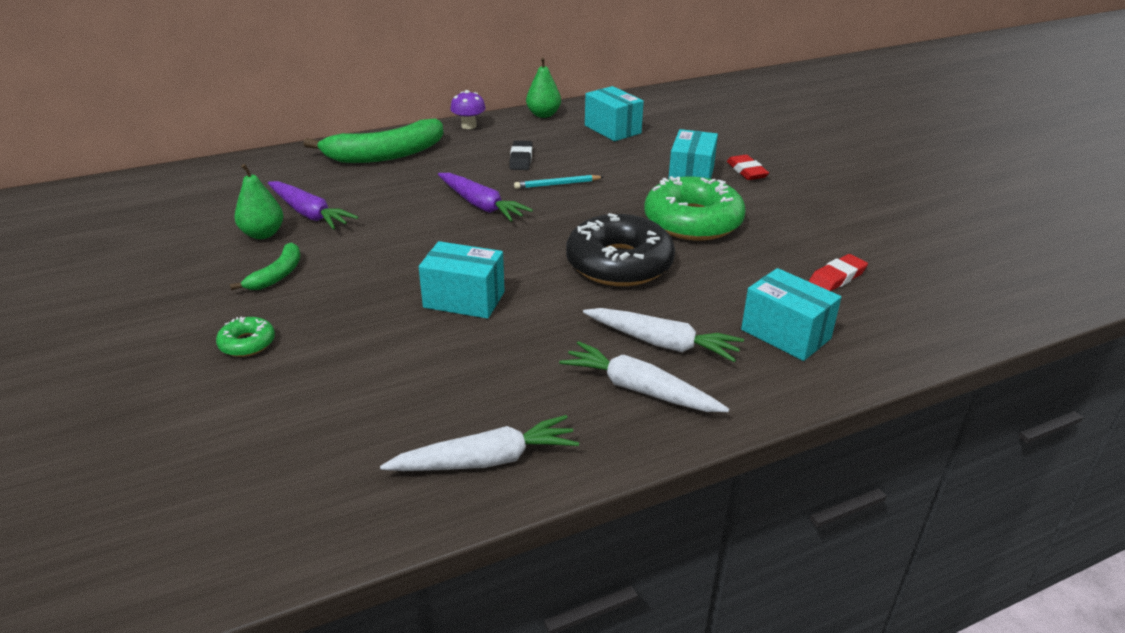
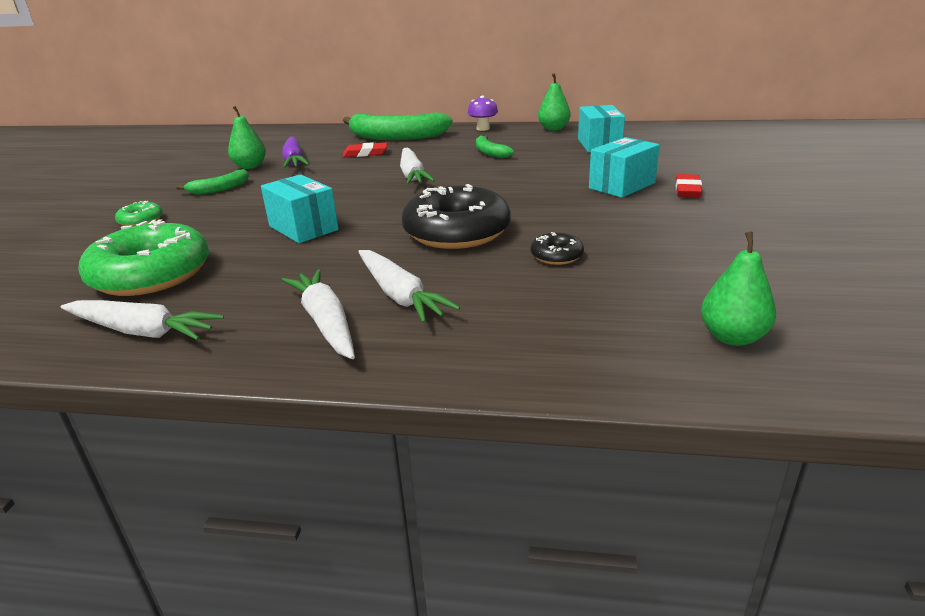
camera: 35 degrees right, 5 degrees down
purple carrot [438,173,533,221] -> white carrot [400,147,435,185]
black eraser [509,141,533,170] -> green banana [476,135,514,158]
turquoise pencil [514,175,603,189] -> none
green donut [644,176,746,240] -> green donut moved to [78,219,209,296]
turquoise box [741,268,841,361] -> none
red eraser [809,254,868,291] -> red eraser moved to [343,142,387,157]
none -> black donut [531,232,584,265]
none -> green pear [701,231,776,346]

